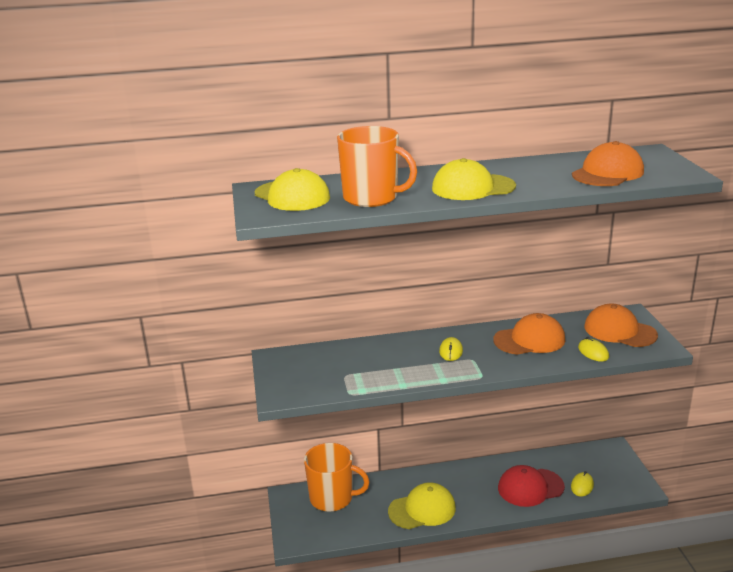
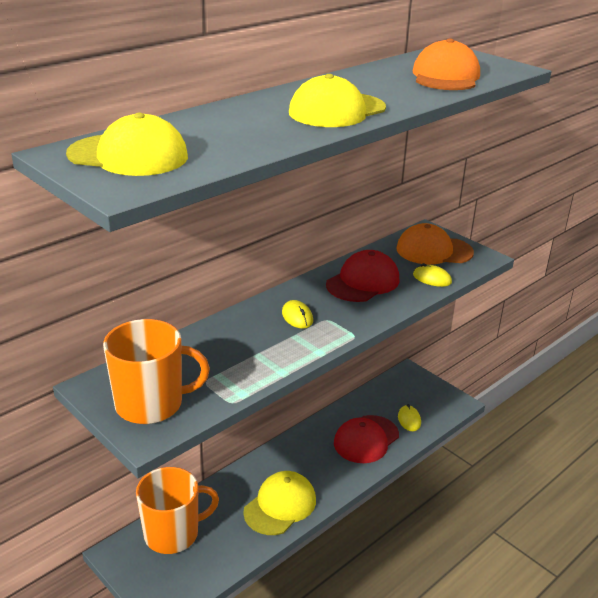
camera: 35 degrees left, 5 degrees up
orange mug [337,126,417,207] -> orange mug moved to [103,319,210,424]
orange cap [493,313,565,355] -> red cap [326,250,399,302]

